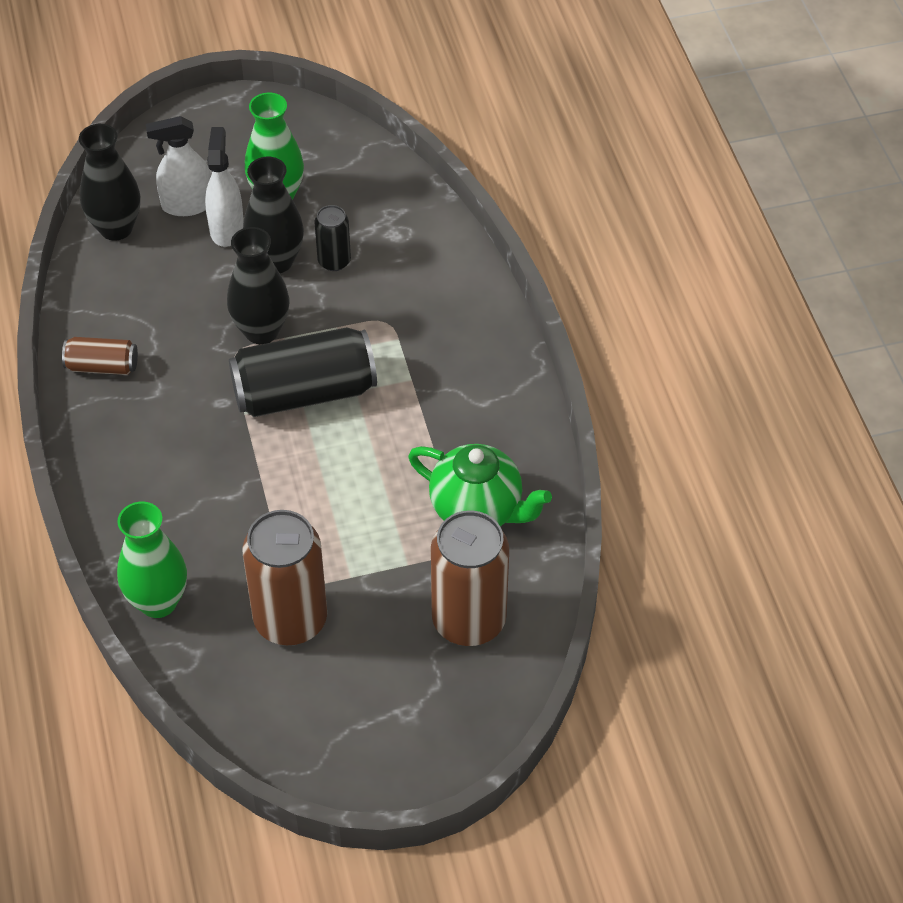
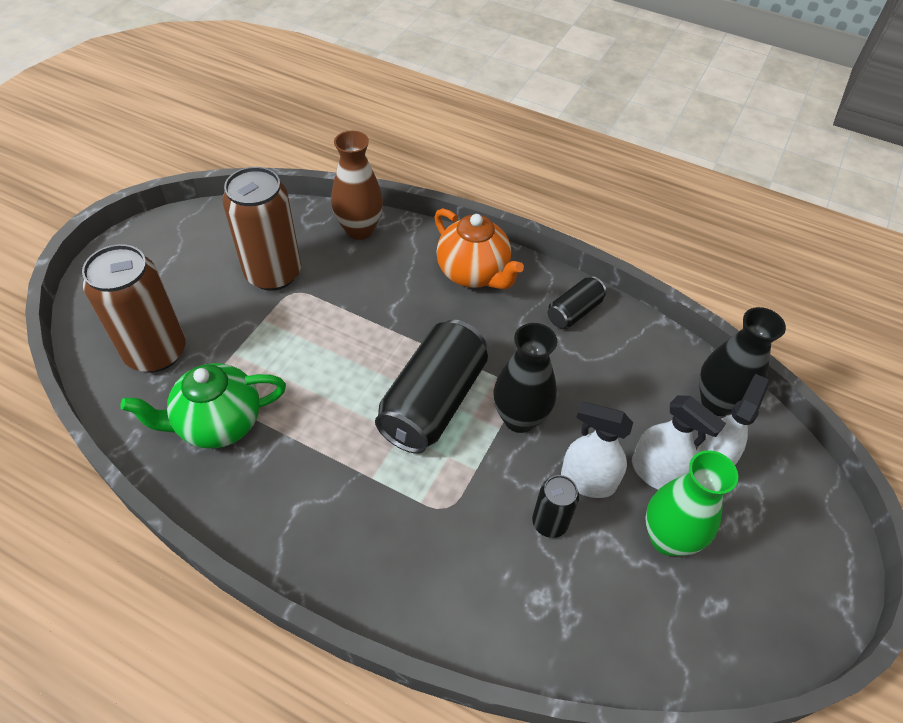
camera: 130 degrees right, 0 degrees up
brown can [62,337,138,375] -> black can [548,276,607,328]
green vase [117,502,187,618] -> brown vase [331,131,383,240]
black vase [243,157,304,273] -> white spray bottle [561,402,633,498]
none -> orange teapot [434,208,524,289]

